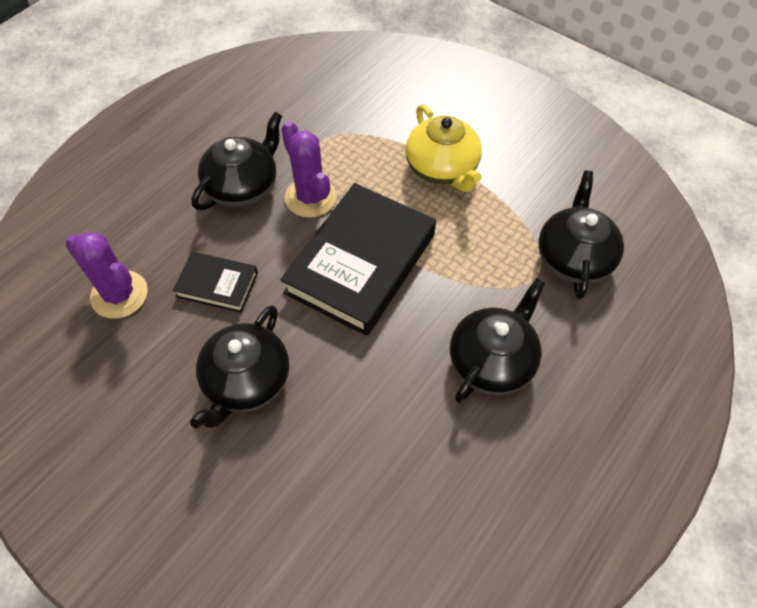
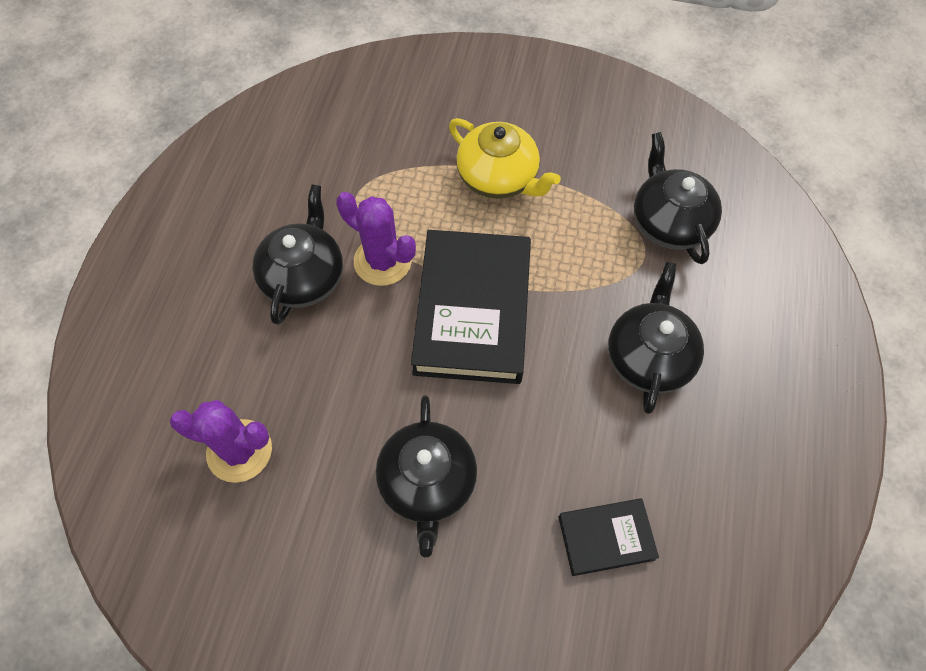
camera: 25 degrees left, 5 degrees up
black book [173,252,258,313] -> black book moved to [559,498,659,576]

